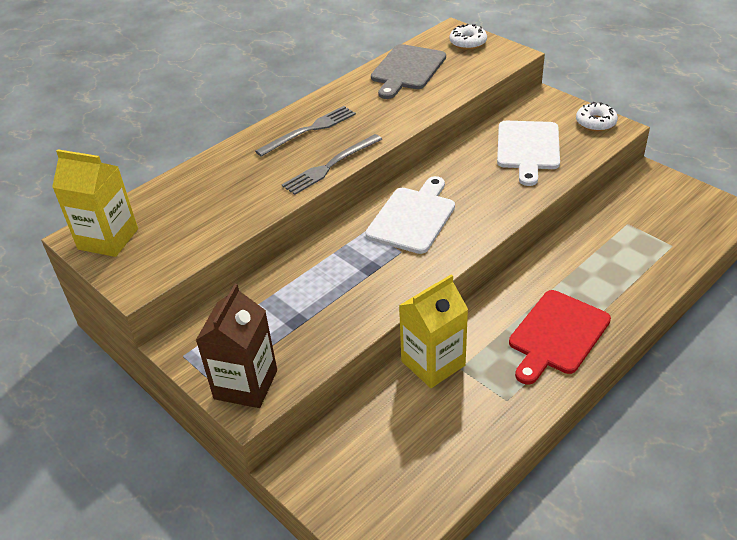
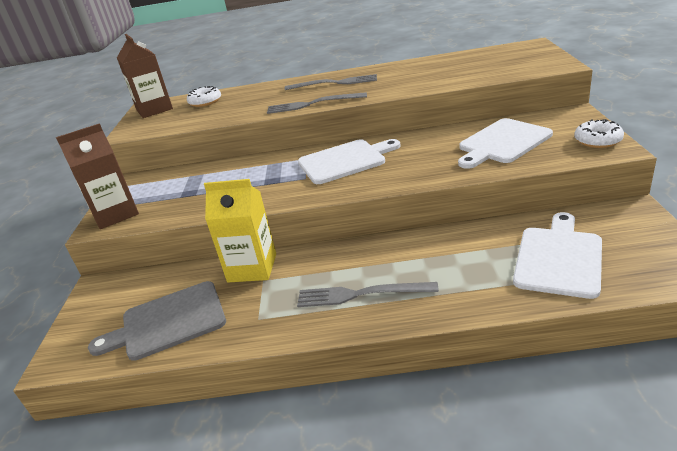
camera: 45 degrees right, 10 degrees down
yellow carton [52,149,138,257] -> brown carton [117,34,173,118]
grey cutting board [371,44,446,99] -> grey cutting board moved to [88,281,226,361]
white donut [449,24,487,50] -> white donut moved to [187,86,221,107]
red cutting board [509,290,611,385] -> grey fork [297,282,439,307]
none -> white cutting board [513,212,602,299]

